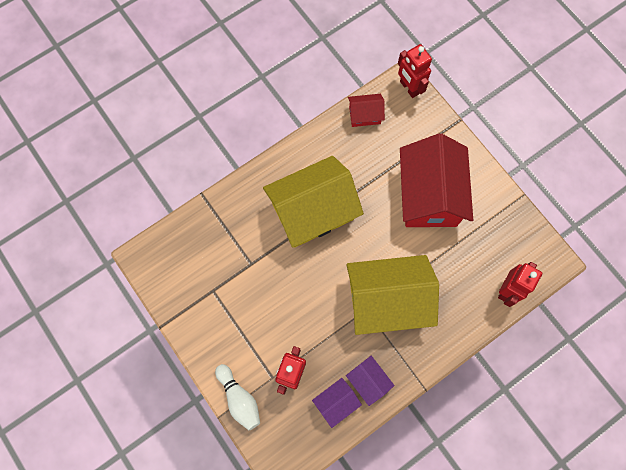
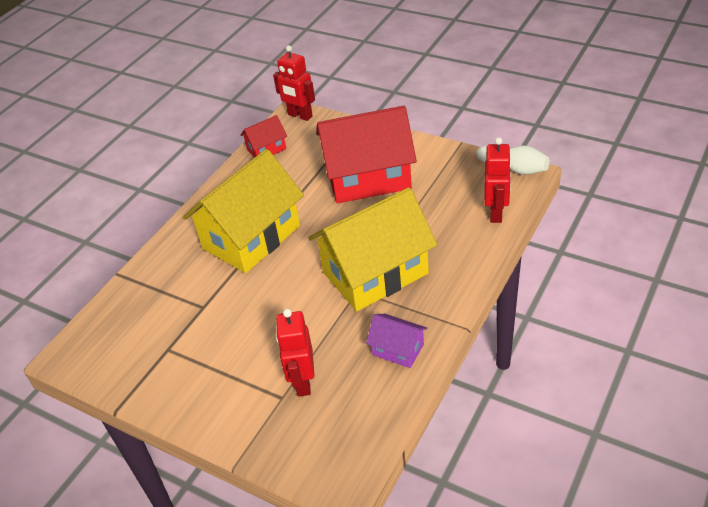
camera: 20 degrees left, 30 degrees down
white bowling pin [215,364,260,430] -> white bowling pin moved to [476,145,550,175]
purple house [312,378,362,428] -> none
red house [400,133,473,227] -> red house turned 75 degrees counterclockwise [316,106,417,204]

